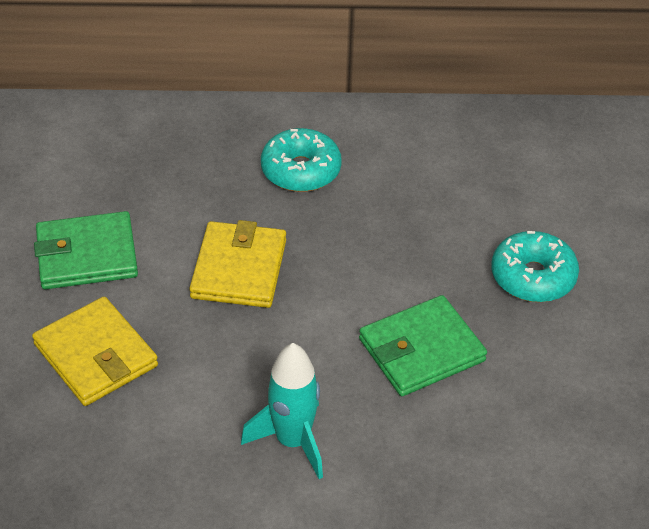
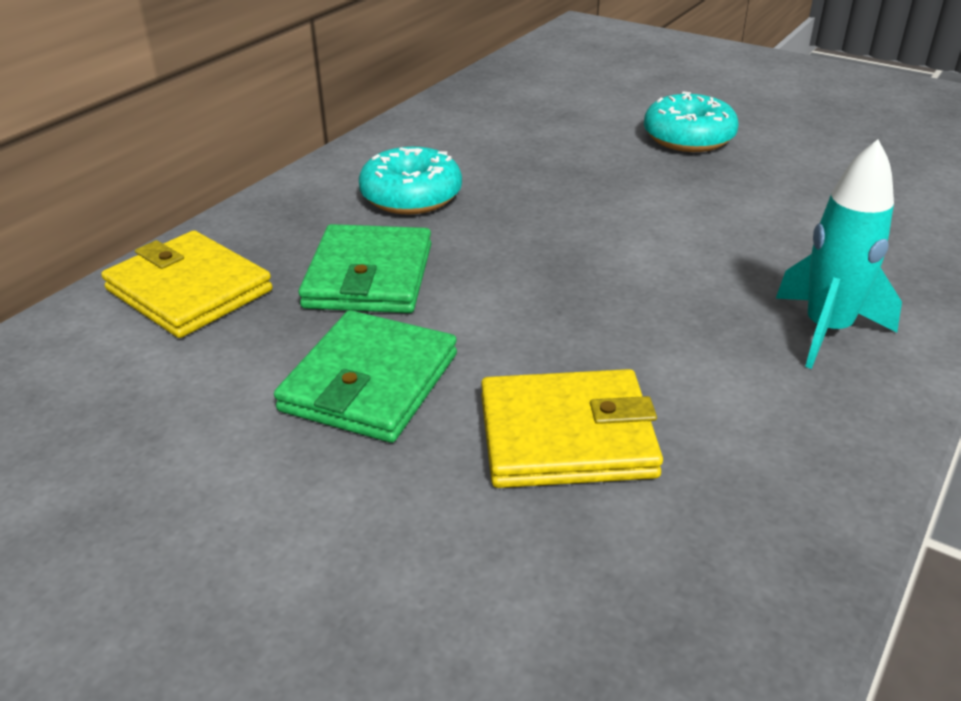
camera: 55 degrees left, 10 degrees down
yellow wallet [189,220,286,308] -> yellow wallet moved to [101,231,273,338]
green wallet [359,295,487,396] -> green wallet moved to [298,224,431,313]

